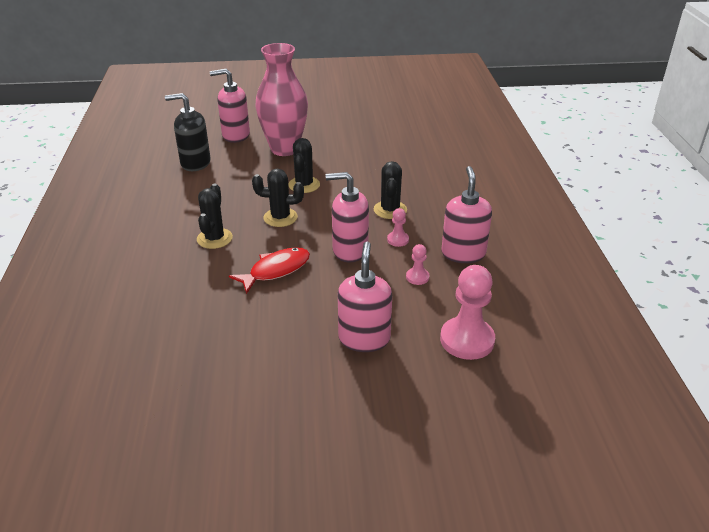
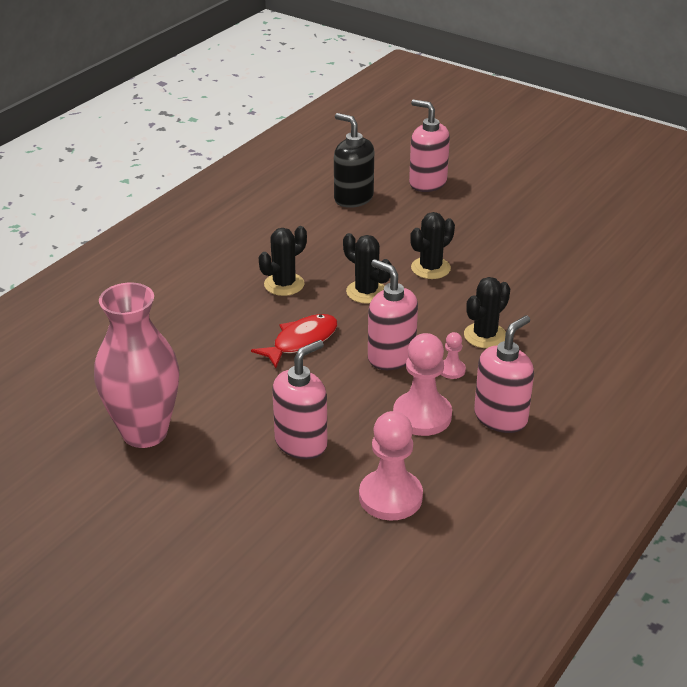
camera: 40 degrees right, 0 degrees up
red fish [229,247,310,294] -> red fish turned 45 degrees counterclockwise [251,314,338,368]
pink vase [255,43,308,156] -> pink vase moved to [94,283,179,448]
pink pawn [406,244,429,285] -> pink pawn [393,333,452,436], size x2.07

